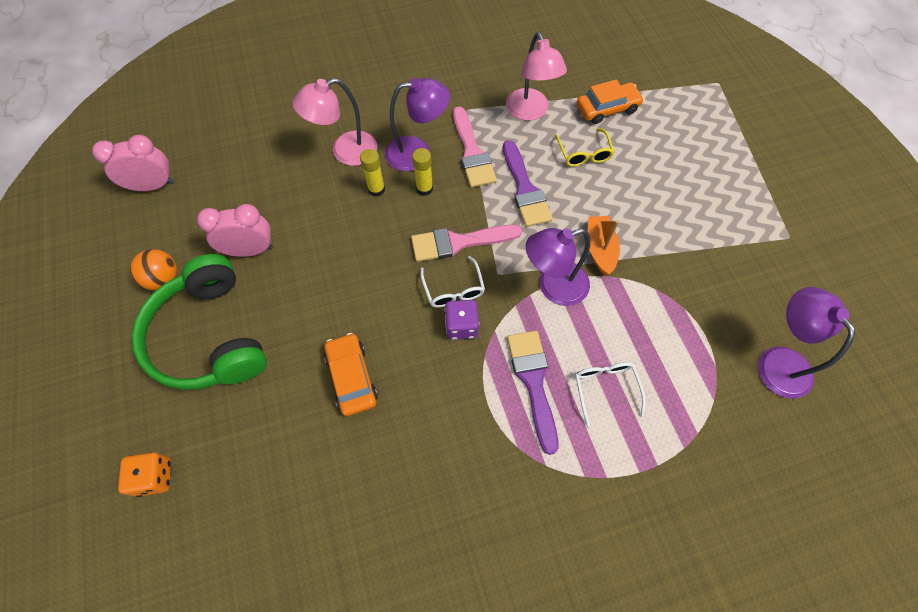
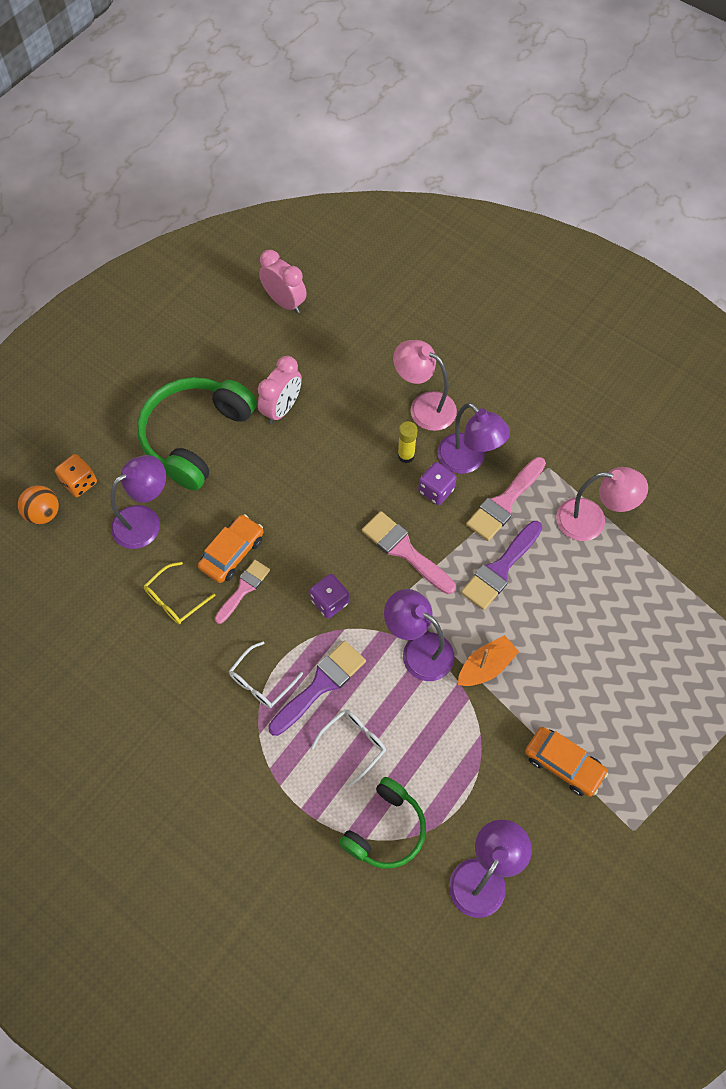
camera: 55 degrees right, 0 degrees up
orange ball [130,249,177,290] -> orange ball moved to [18,485,59,525]
pink clock [197,204,273,257] -> pink clock turned 75 degrees clockwise [258,356,302,424]
yellow glue stick [412,148,433,196] -> purple dice [418,462,457,505]
white glasses [420,256,485,308] -> white glasses moved to [229,641,303,708]
pink lamp [506,32,567,121] -> pink lamp turned 120 degrees counterclockwise [556,467,648,541]
yellow glasses [555,128,614,167] -> yellow glasses moved to [144,562,216,624]
orange car [577,79,644,124] -> orange car moved to [525,727,608,797]
none -> purple lamp [111,455,166,549]
none -> pink brush [215,560,270,624]
none -> green headphones [339,777,426,869]

